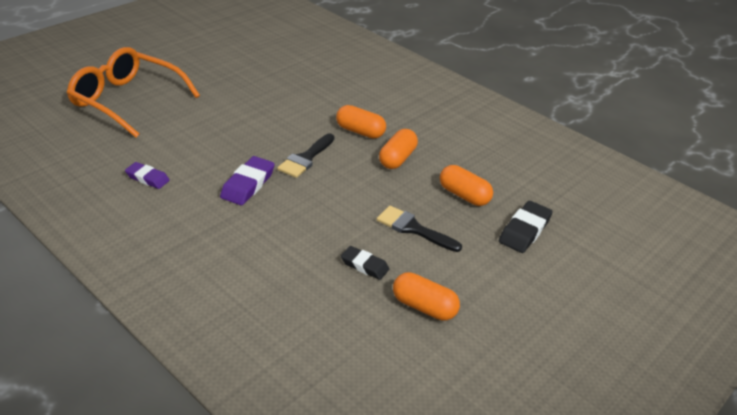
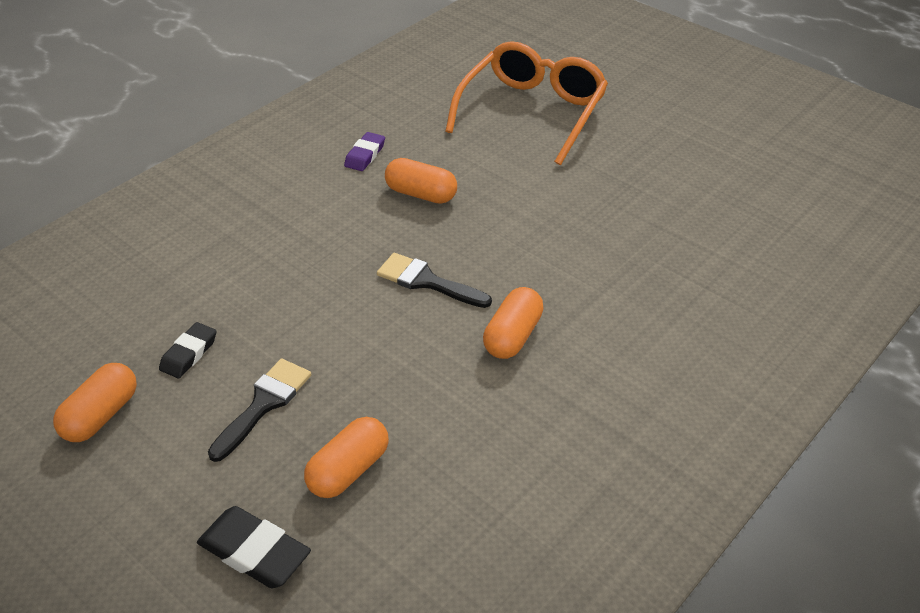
camera: 90 degrees right, 5 degrees up
purple eraser [220,156,275,205] -> none
orange capsule [379,129,418,169] -> orange capsule moved to [385,158,457,204]

